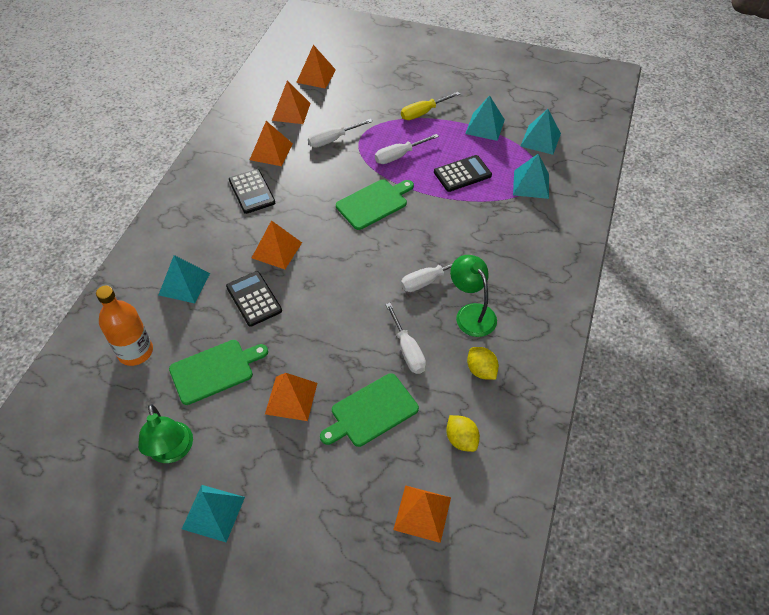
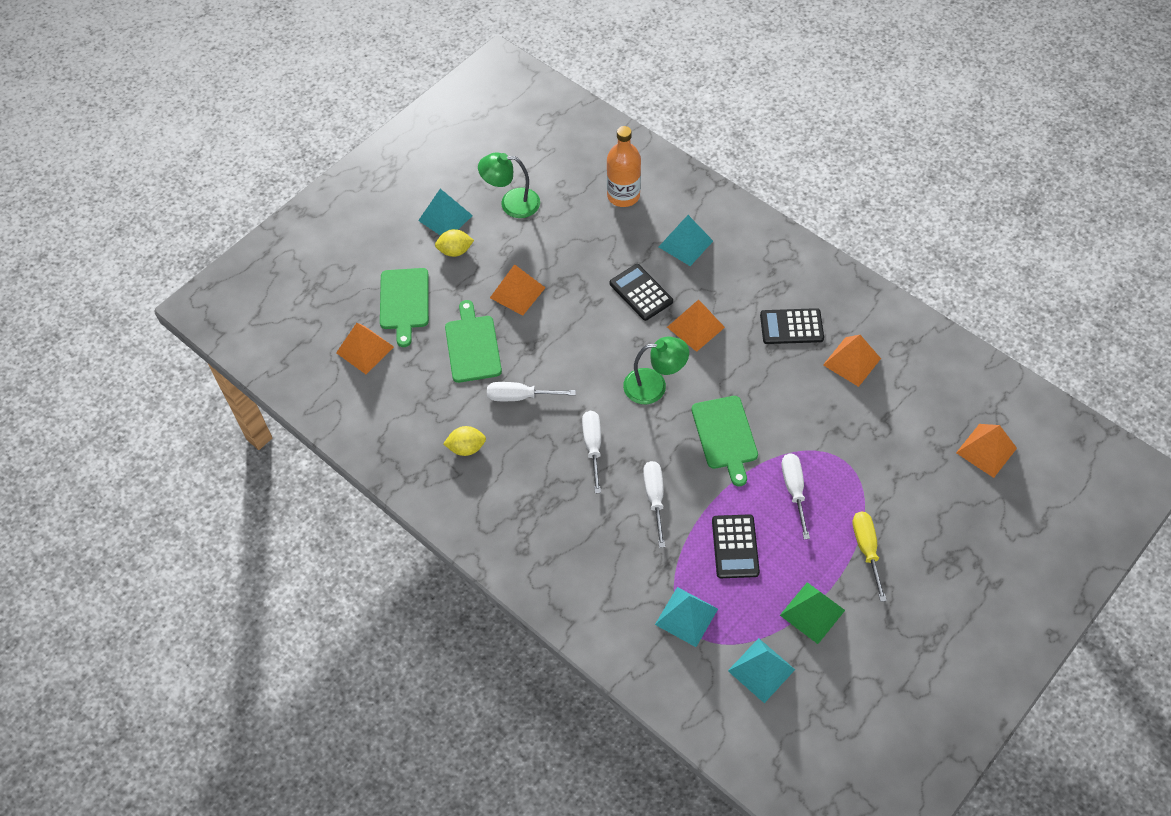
camera: 115 degrees right, 5 degrees up
green cutting board [169,340,268,405] -> green cutting board moved to [380,268,429,347]
black calculator [226,271,282,327] -> black calculator turned 120 degrees counterclockwise [610,264,673,321]
orange pyramid [272,81,311,124] -> none
white screwdriver [308,119,373,148] -> white screwdriver moved to [643,461,665,548]
yellow lemon [446,415,480,452] -> yellow lemon moved to [435,229,474,257]
green lamp [450,255,497,337] -> green lamp moved to [623,337,689,404]
turquoise pyramid [465,95,505,141] -> green pyramid [780,582,845,644]

